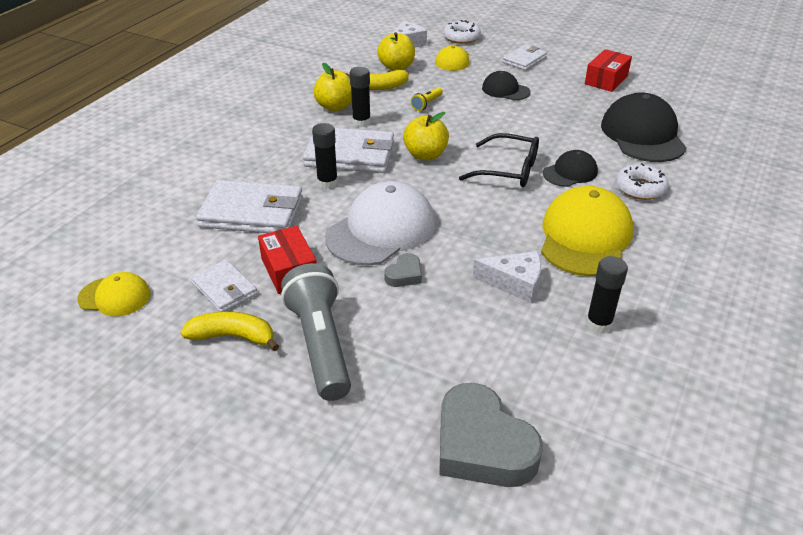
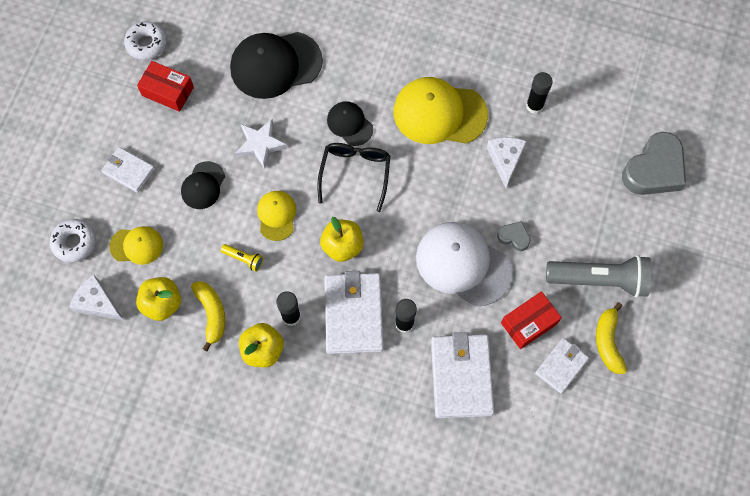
camera: 100 degrees left, 30 degrees up
yellow cap [77,272,151,316] -> yellow cap moved to [257,191,296,241]
grey flashlight [281,263,351,401] -> grey flashlight turned 150 degrees counterclockwise [546,255,652,298]
white donut [616,163,669,200] -> white donut moved to [124,21,167,60]
none -> white star [235,119,288,169]

